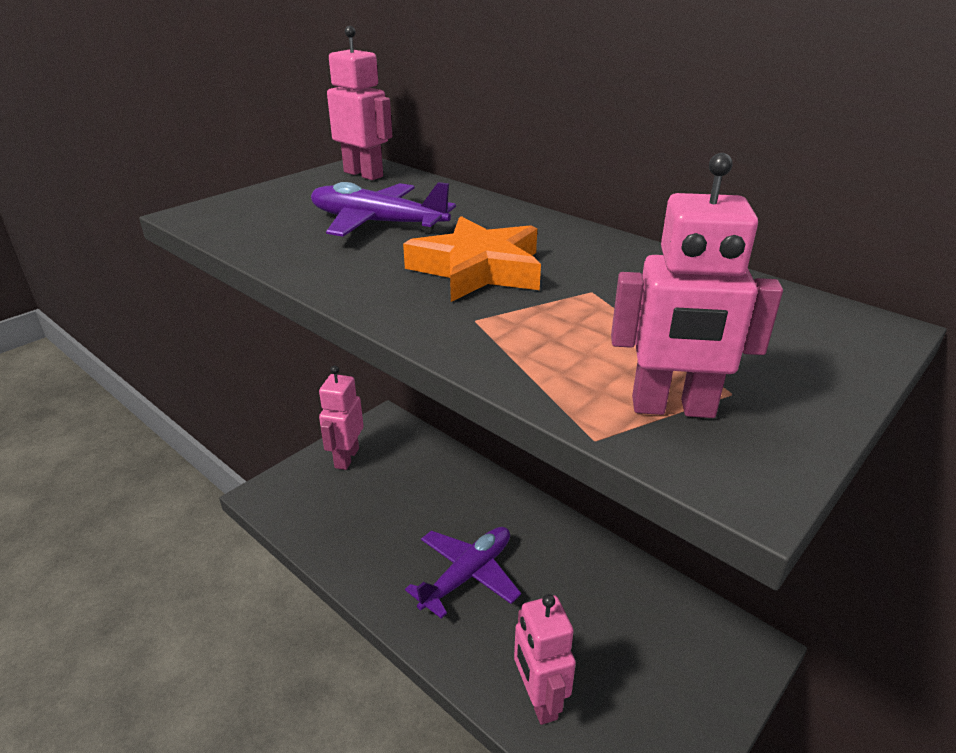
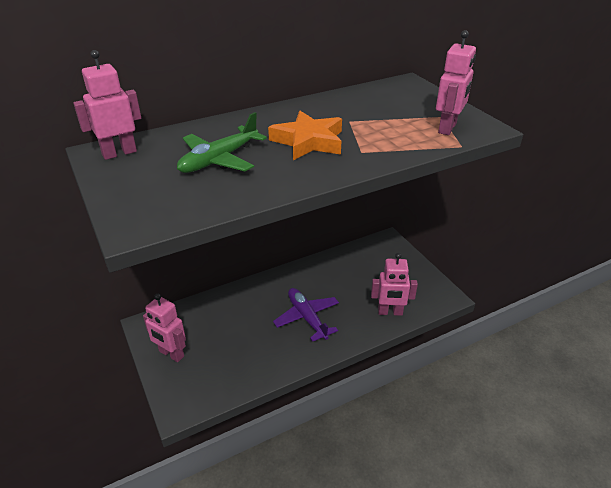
camera: 70 degrees left, 5 degrees up
purple plane [311,182,456,237] -> green plane [177,112,267,173]

